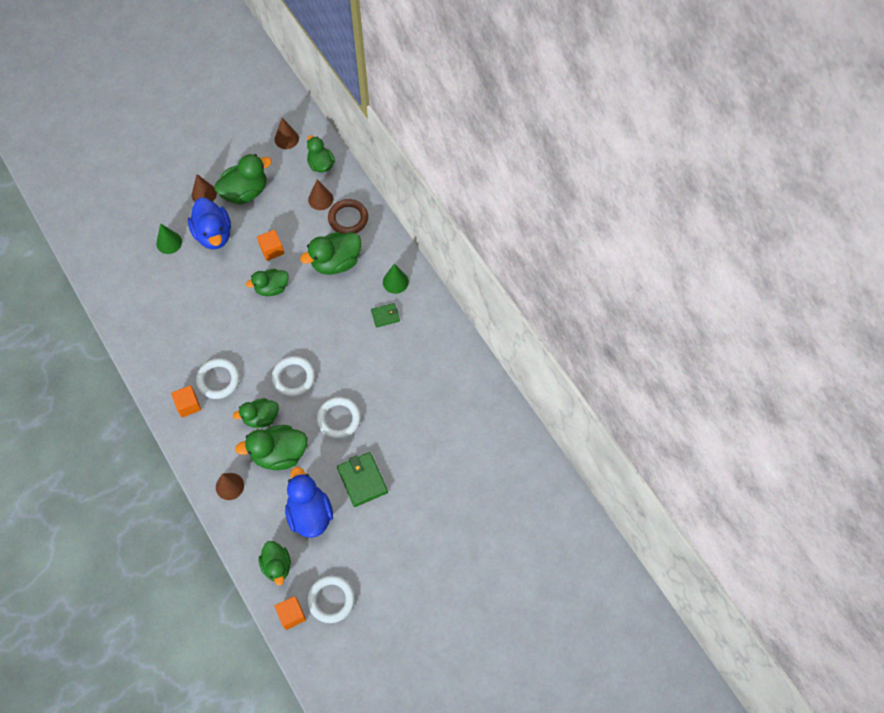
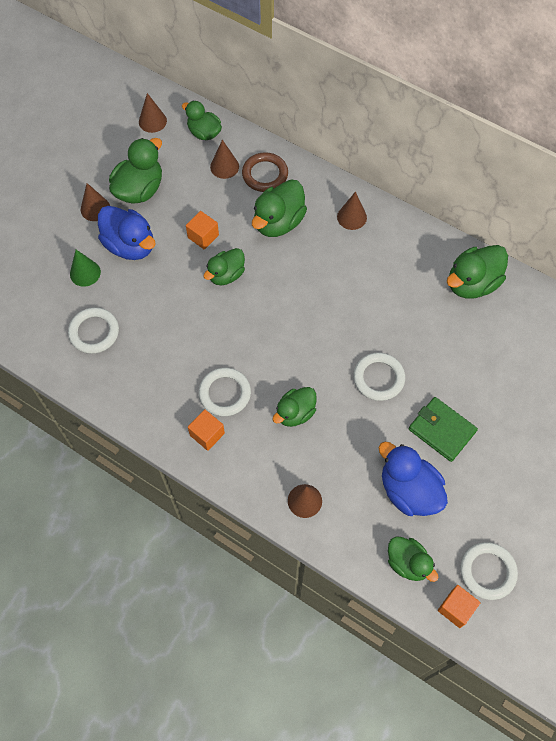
camera: 25 degrees left, 0 degrees up
green duck [235,425,307,470] -> green duck moved to [447,245,508,299]
white ring [272,356,315,397] -> white ring moved to [68,307,119,354]
green wallet [371,303,400,328] -> none
green cone [383,264,409,294] -> brown cone [337,192,367,230]

